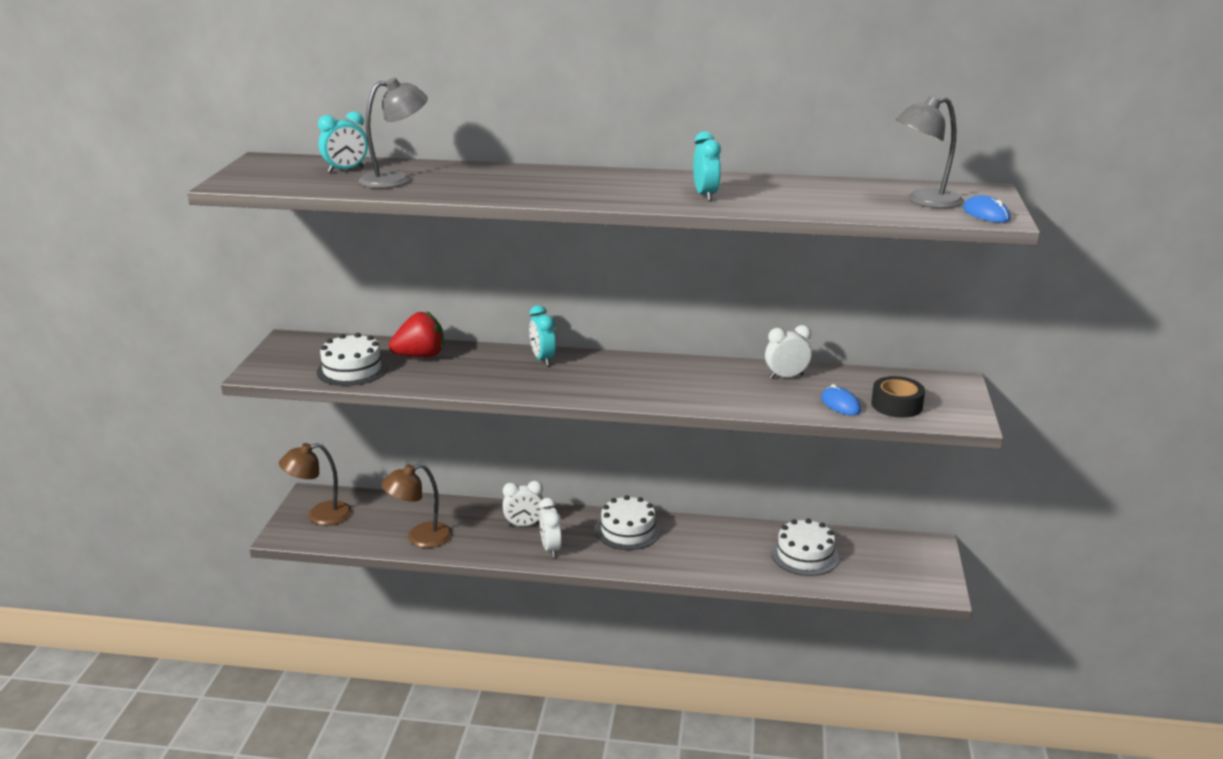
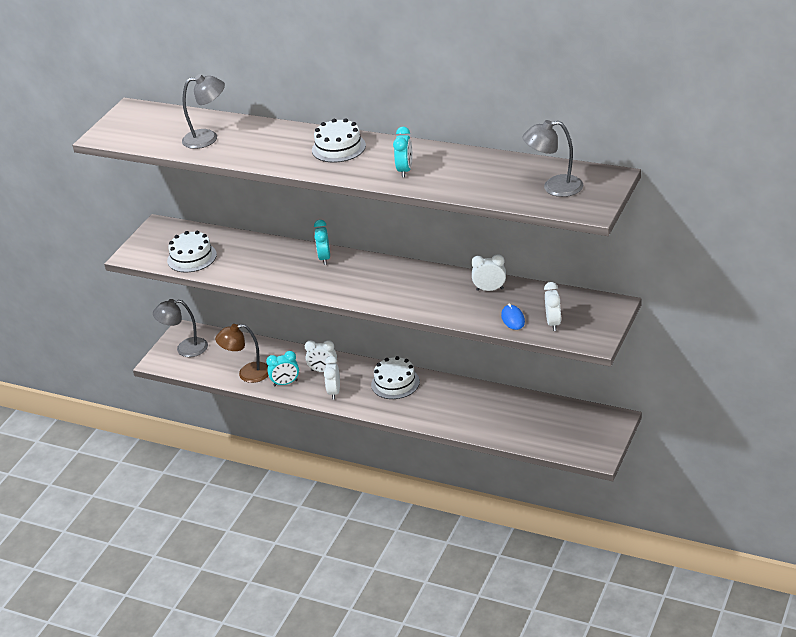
camera: 20 degrees right, 10 degrees up
brown lamp [279,443,352,525] -> grey lamp [153,299,208,357]
turquoise clock [318,111,368,173] -> turquoise clock moved to [266,351,299,386]
red strawberry [389,312,444,357] -> none
white cake [772,518,839,576] -> white cake moved to [312,118,366,163]
black tape [871,376,925,418] -> white clock [544,282,561,331]
blue mouse [963,195,1011,223] -> none

